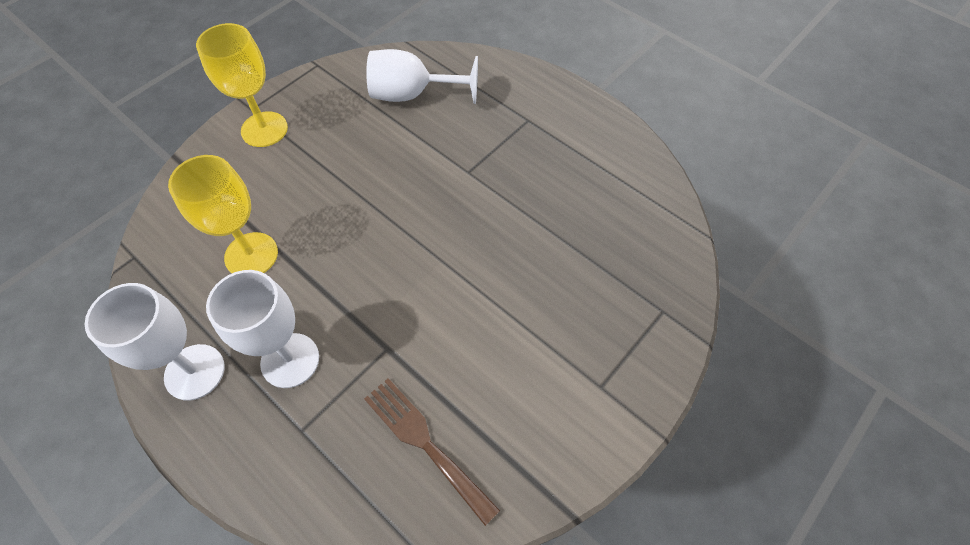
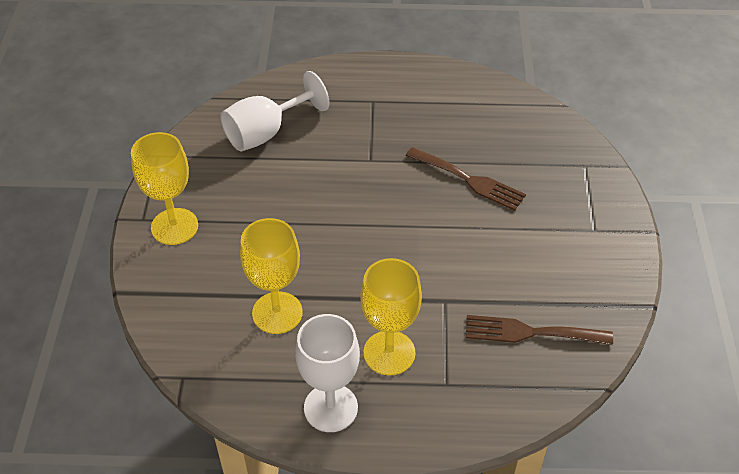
camera: 40 degrees left, 10 degrees down
white goblet [206,270,319,388] -> yellow goblet [360,258,422,375]
none -> brown fork [406,147,526,211]

